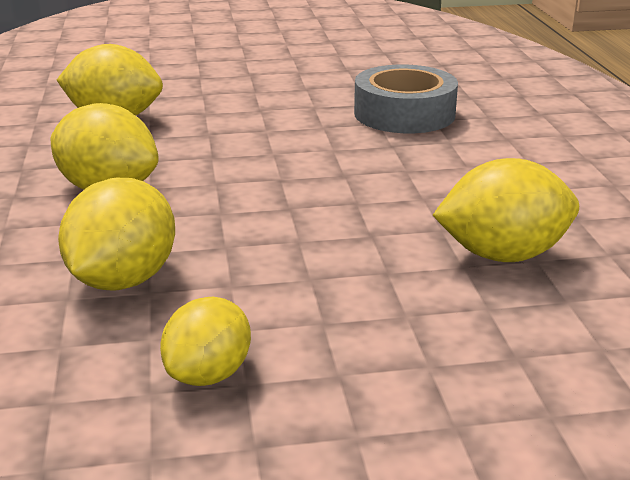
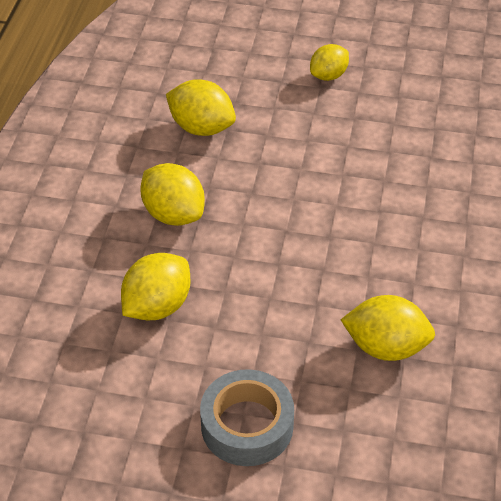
camera: 20 degrees right, 20 degrees up
yellow lemon [160,297,251,386] -> yellow lemon moved to [310,44,349,81]
grey tape [354,65,458,133] -> grey tape moved to [200,369,294,466]

